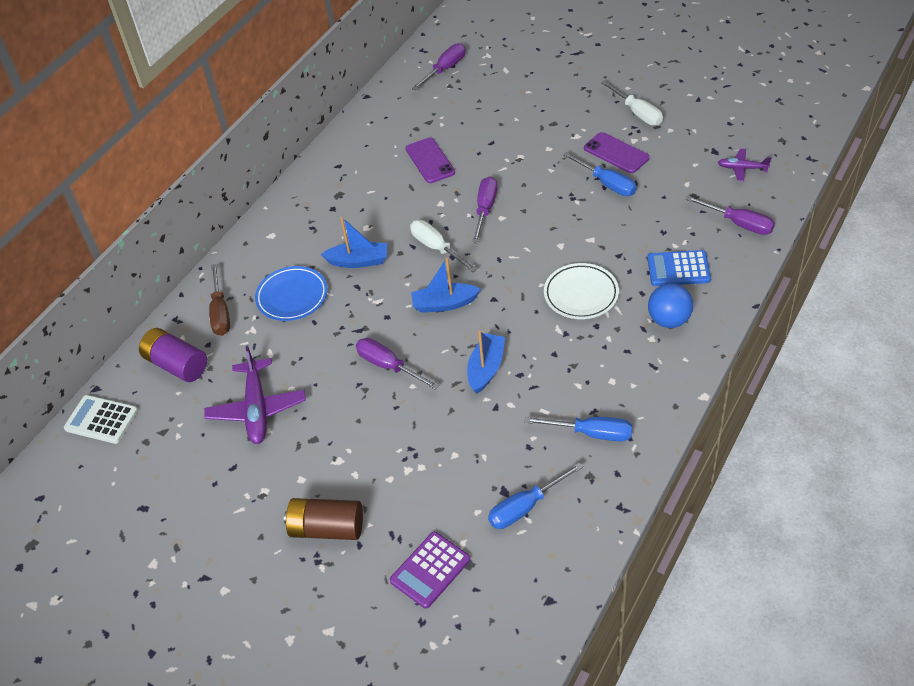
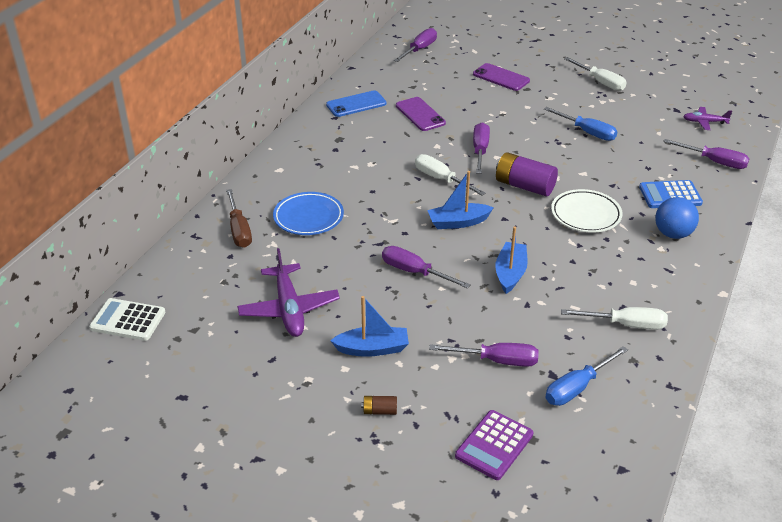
camera: 10 degrees left, 10 degrees down
purple battery [139,328,207,382] -> purple battery moved to [496,152,558,196]
brown battery [284,498,363,540] -> brown battery [361,396,397,415], size x0.46
blue boat [321,217,387,268] -> blue boat moved to [330,296,409,357]
blue screwdriver [524,417,632,441] -> white screwdriver [561,307,668,330]
purple phone [584,132,650,173] -> purple phone moved to [473,63,530,91]
none -> blue phone [326,90,387,117]
none -> purple screwdriver [429,343,539,367]

